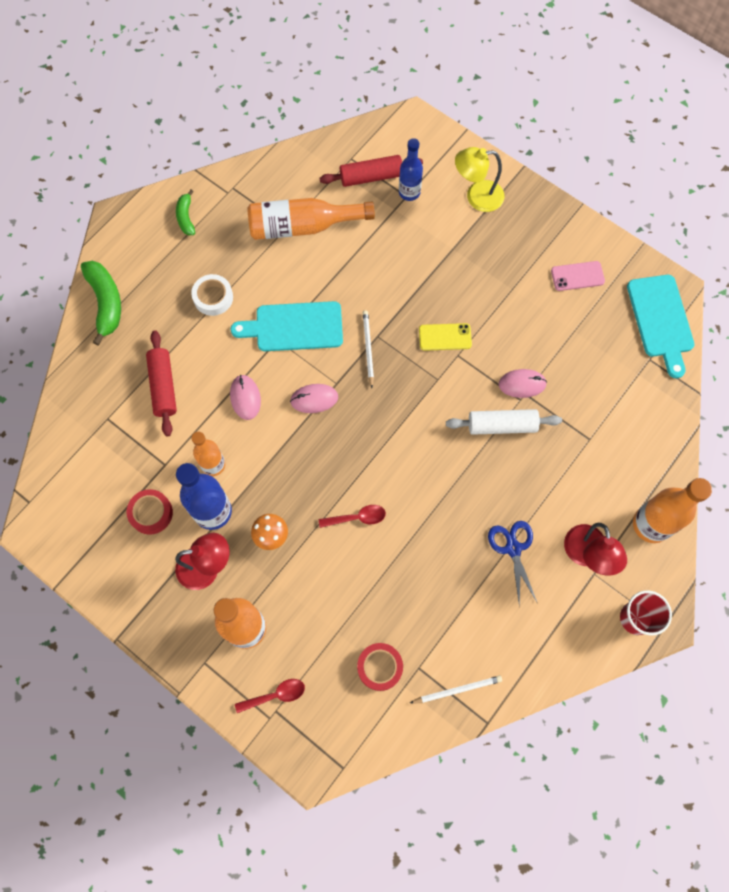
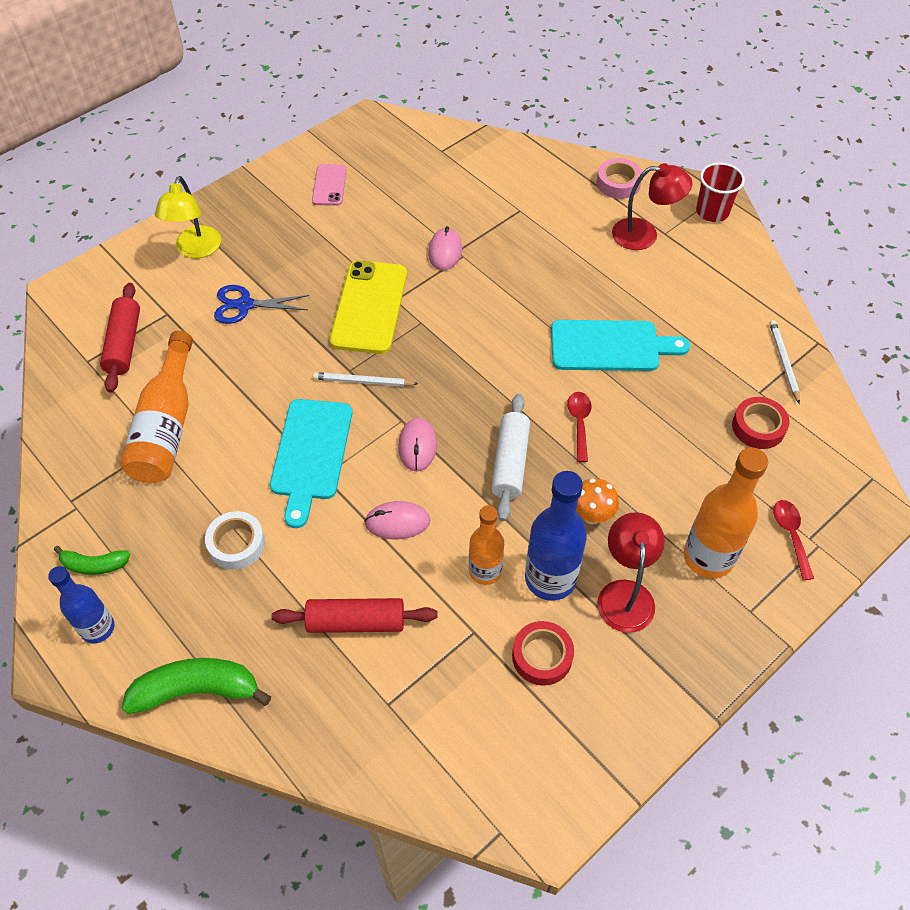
camera: 80 degrees left, 15 degrees down
blue bottle [399,138,423,201] -> blue bottle moved to [48,566,115,643]
yellow phone [419,323,472,351] -> yellow phone [330,260,407,354], size x1.85
white rolling pin [446,409,562,435] -> white rolling pin moved to [491,394,530,521]
blue scissors [488,521,538,607] -> blue scissors moved to [214,285,309,324]
turquoise cutting board [627,275,694,378] -> turquoise cutting board moved to [551,320,690,371]
orange bottle [633,478,712,543] -> pink tape [597,158,642,199]

